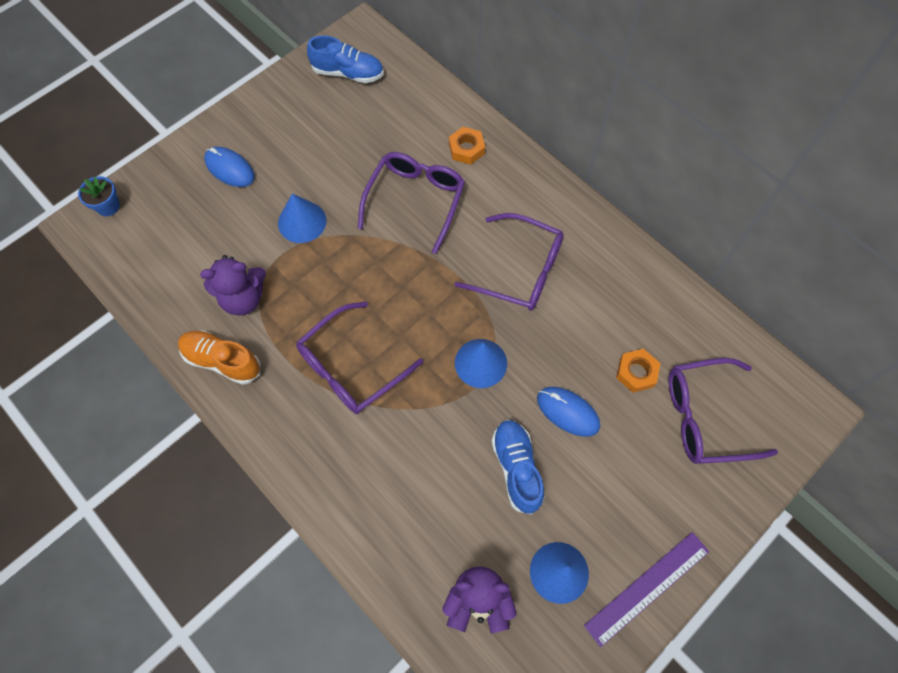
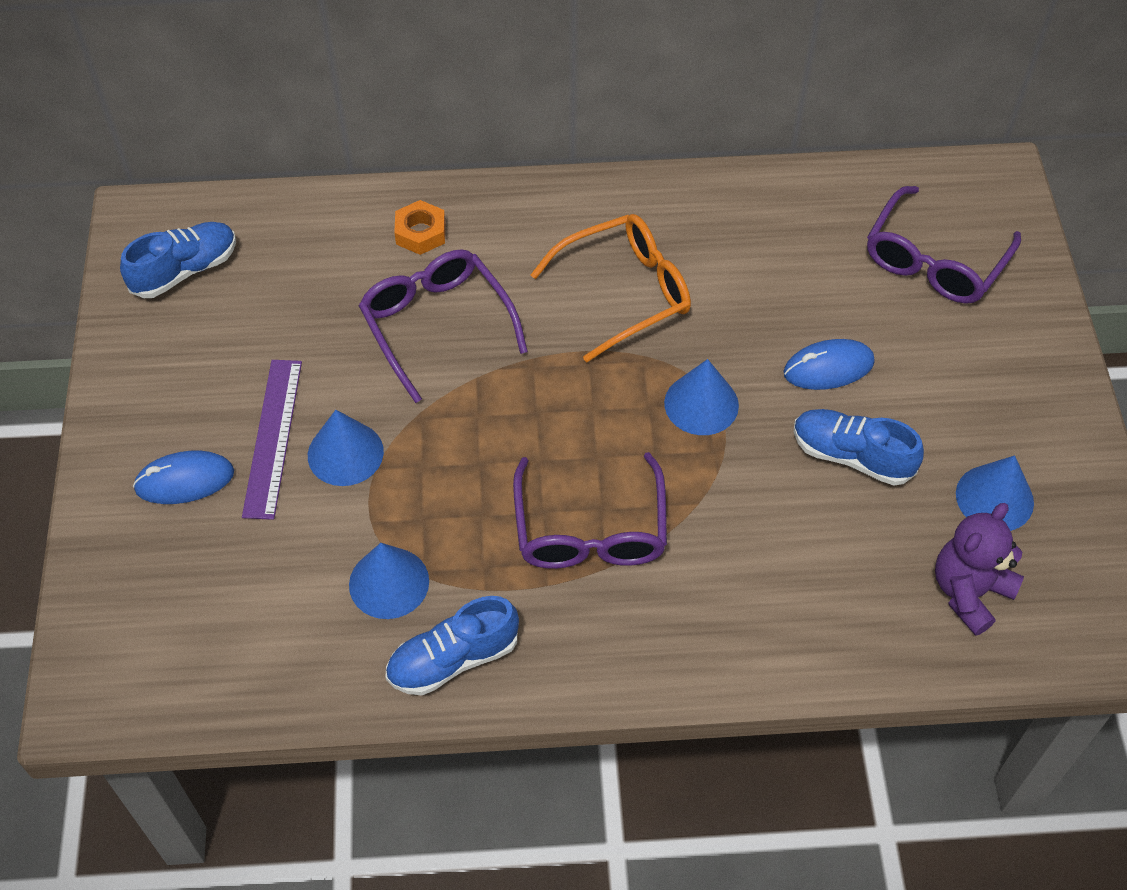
camera: 50 degrees left, 10 degrees down
blue flower pot [78,176,120,216] -> none
orange shoe [178,330,260,385] -> blue shoe [386,596,519,695]
purple teddy bear [200,255,266,316] -> blue cone [349,543,429,619]
purple glasses [455,213,564,311] -> orange glasses [531,214,691,363]
purple ruler [584,532,709,647] -> purple ruler moved to [242,360,302,520]
orange nut [616,349,660,393] -> none

